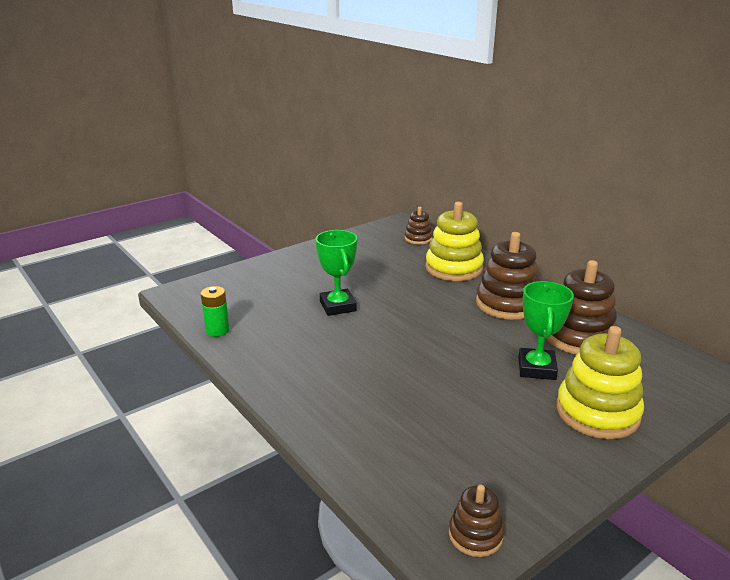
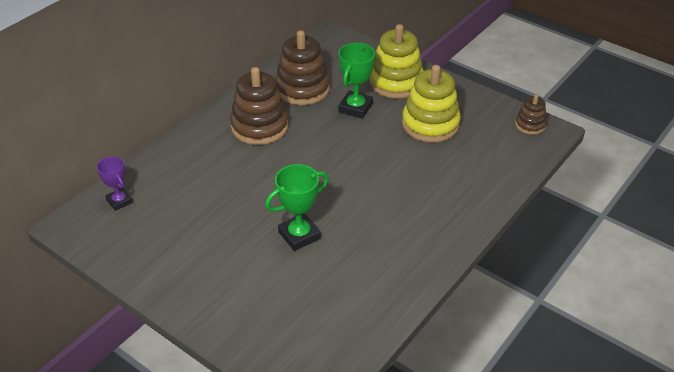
camera: 105 degrees left, 15 degrees up
green battery [201,286,230,337] -> none
brown stacking toy [405,207,433,244] -> purple trophy [97,156,133,211]
yellow stacking toy [425,202,484,281] -> yellow stacking toy moved to [402,65,461,142]
green trophy [519,281,574,380] -> green trophy turned 60 degrees counterclockwise [338,43,375,119]

